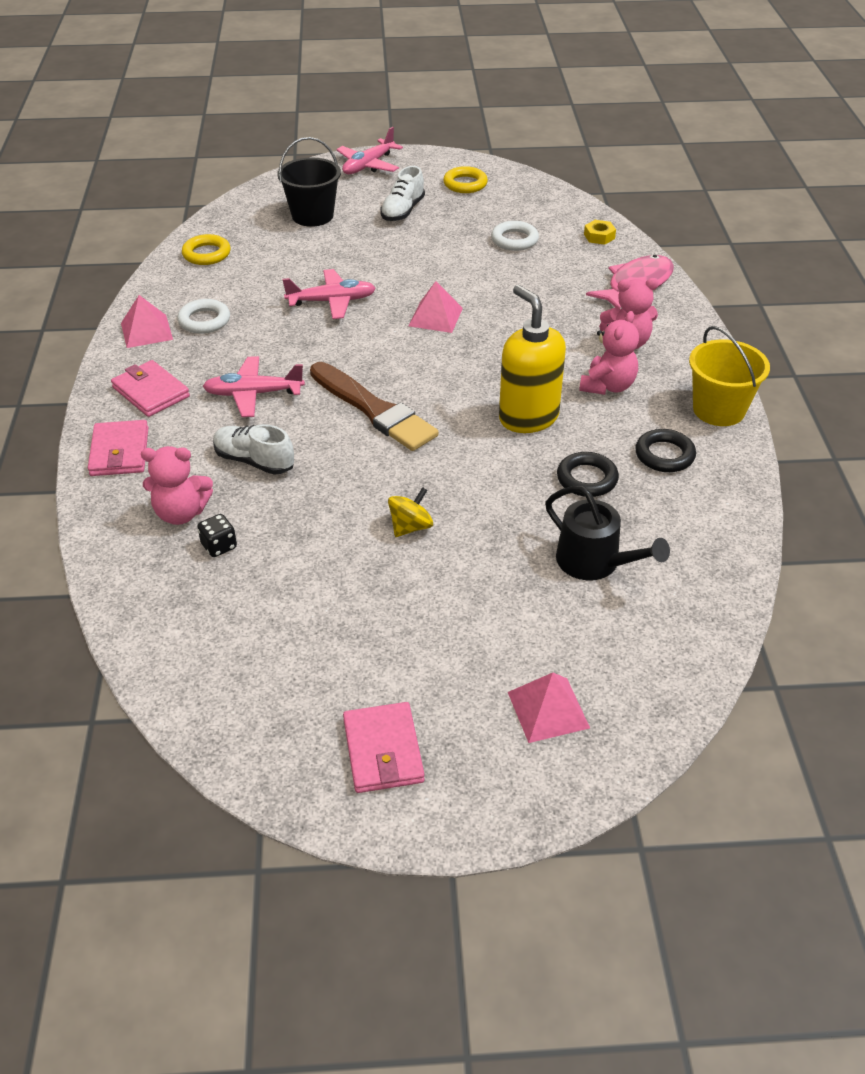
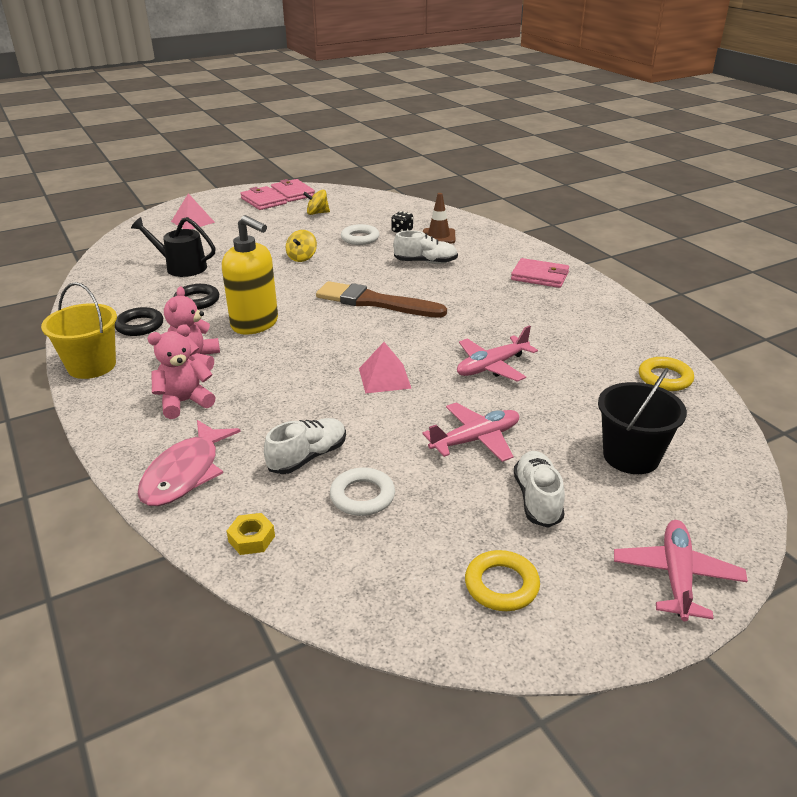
camera: 155 degrees right, 10 degrees down
pink wallet [88,420,149,476] -> pink wallet moved to [271,179,315,202]
pink pyramid [121,295,173,348] -> none
pink teddy bear [141,446,213,525] -> brown traffic cone [423,193,455,243]
white ring [177,299,230,334] -> white ring moved to [341,224,379,245]
pink plane [203,356,305,417] -> pink plane moved to [422,403,519,462]
none -> white shoe [264,418,346,474]
none -> yellow spinning top [303,190,330,215]

